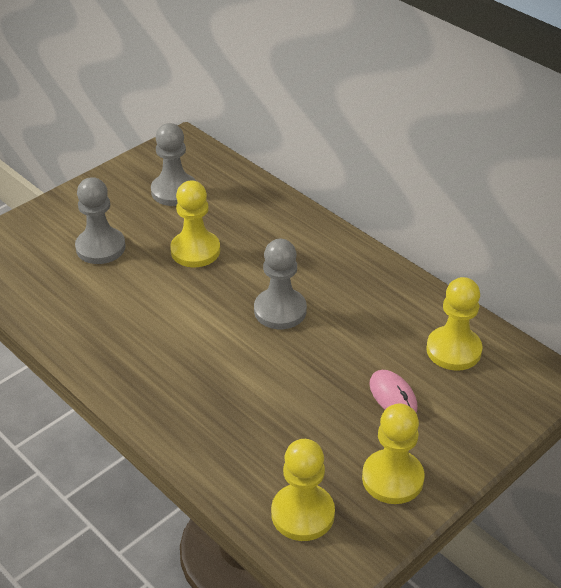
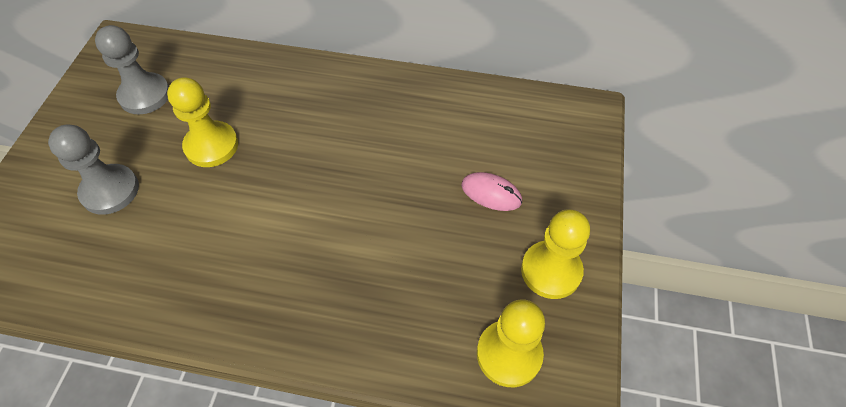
camera: 35 degrees left, 15 degrees up
grey pawn [254,239,307,329] -> none
yellow pawn [426,277,482,371] -> none

